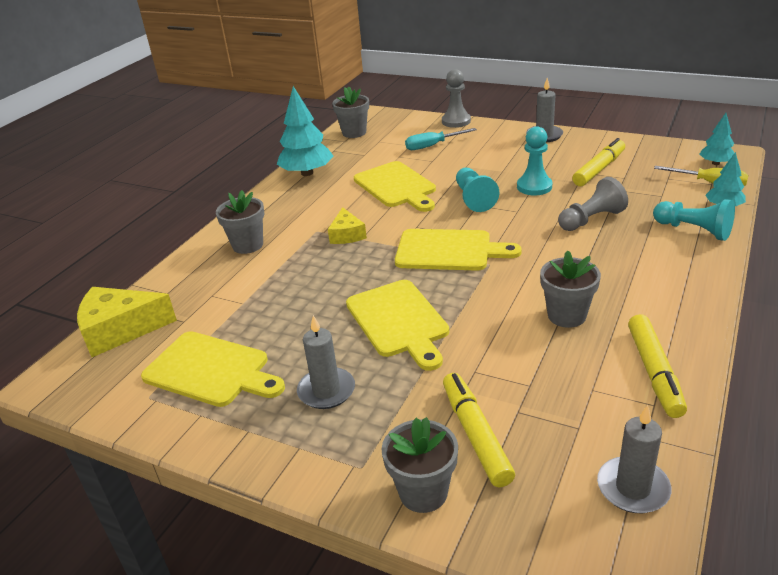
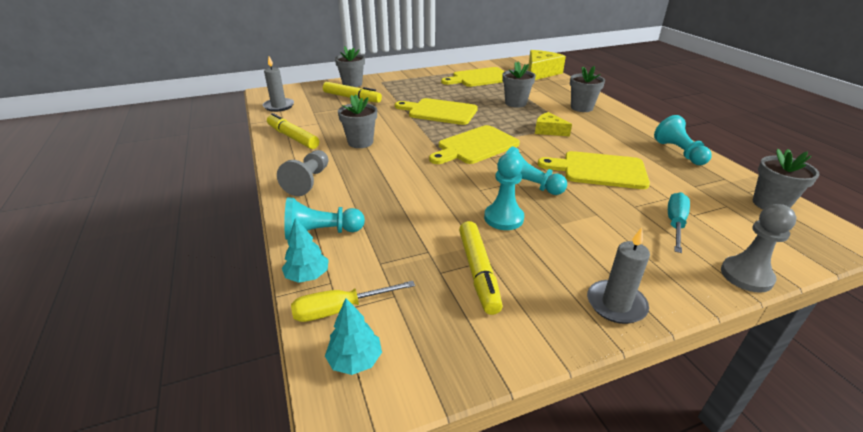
camera: 130 degrees right, 0 degrees up
turquoise tree [277,86,333,176] -> turquoise pawn [654,115,712,165]
grey candle [297,315,355,409] -> none
grey pawn [558,177,628,231] -> grey pawn moved to [277,150,329,196]
none -> grey flower pot [502,61,536,108]

